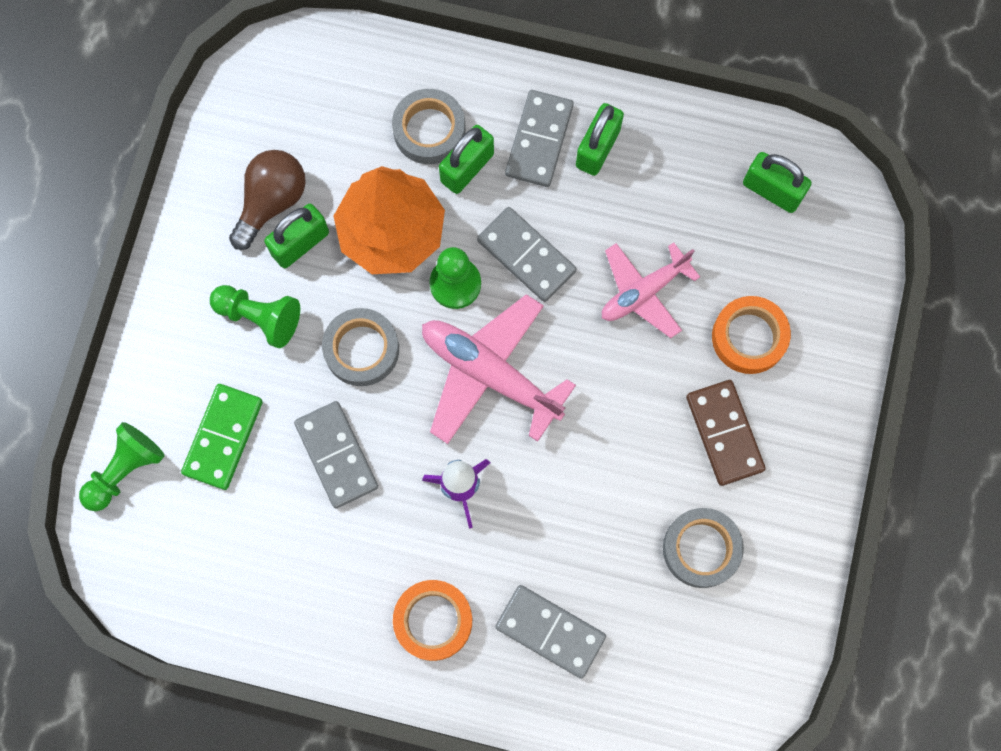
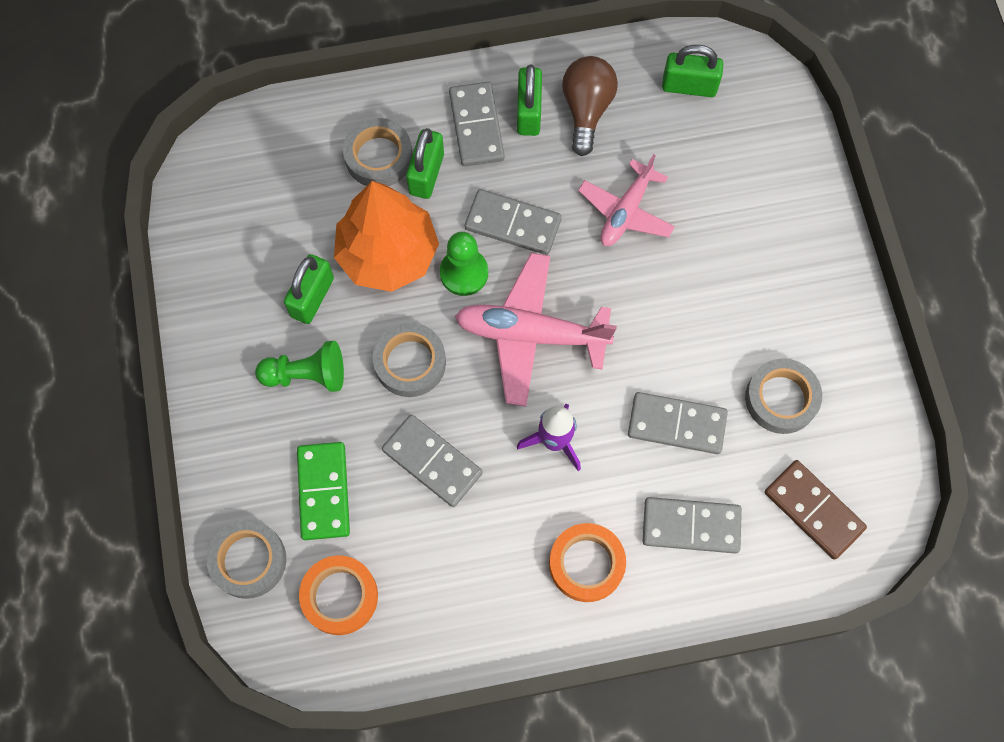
camera: 25 degrees left, 5 degrees down
green pawn [79,422,164,511] -> grey tape [207,520,286,599]
brown light bulb [229,150,306,250] -> brown light bulb moved to [562,56,618,156]
brown domino [686,380,766,486] -> brown domino moved to [765,460,867,560]
orange tape [712,296,791,374] -> orange tape moved to [299,556,378,635]
none -> grey domino [628,392,728,454]

